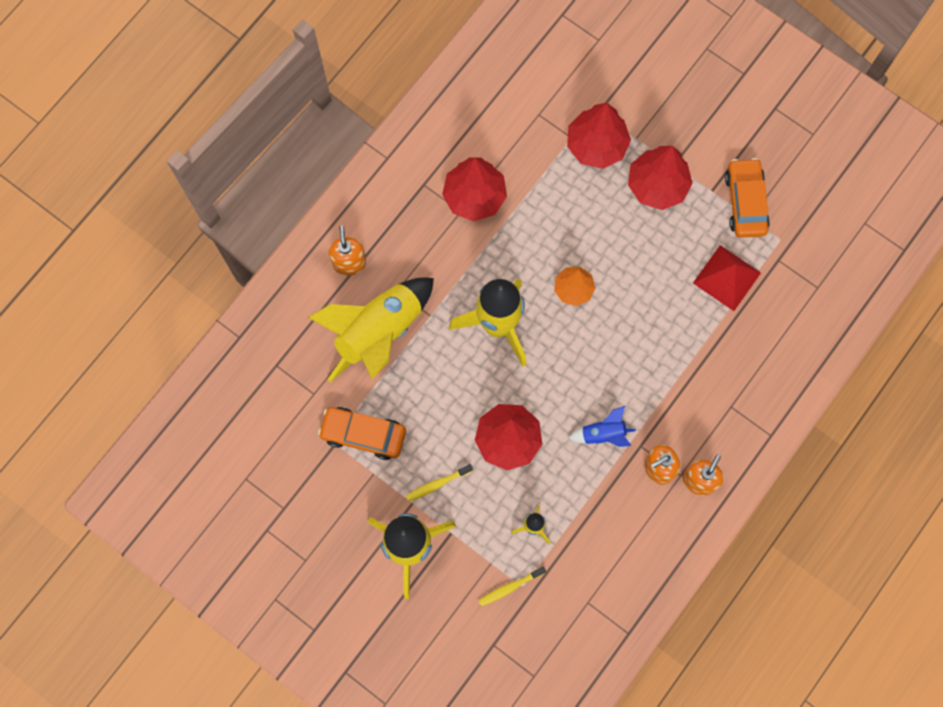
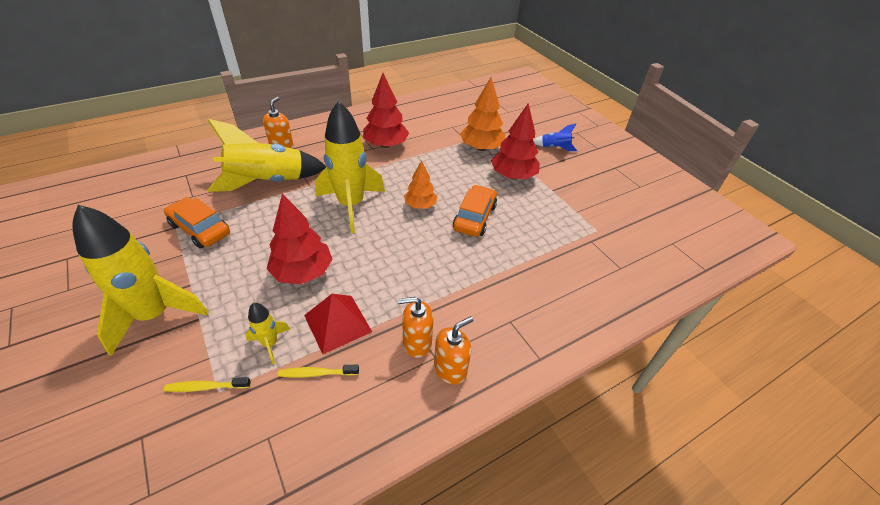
camera: 20 degrees right, 30 degrees down
yellow toothbrush [406,464,473,502] -> yellow toothbrush moved to [278,365,359,377]
red tree [567,103,631,169] -> orange tree [460,77,505,151]
blue rocket [568,406,636,447] -> blue rocket moved to [533,124,577,151]
red pyramid [693,245,761,311] -> red pyramid moved to [304,294,372,354]
orange car [725,158,770,238] -> orange car moved to [453,185,497,237]

